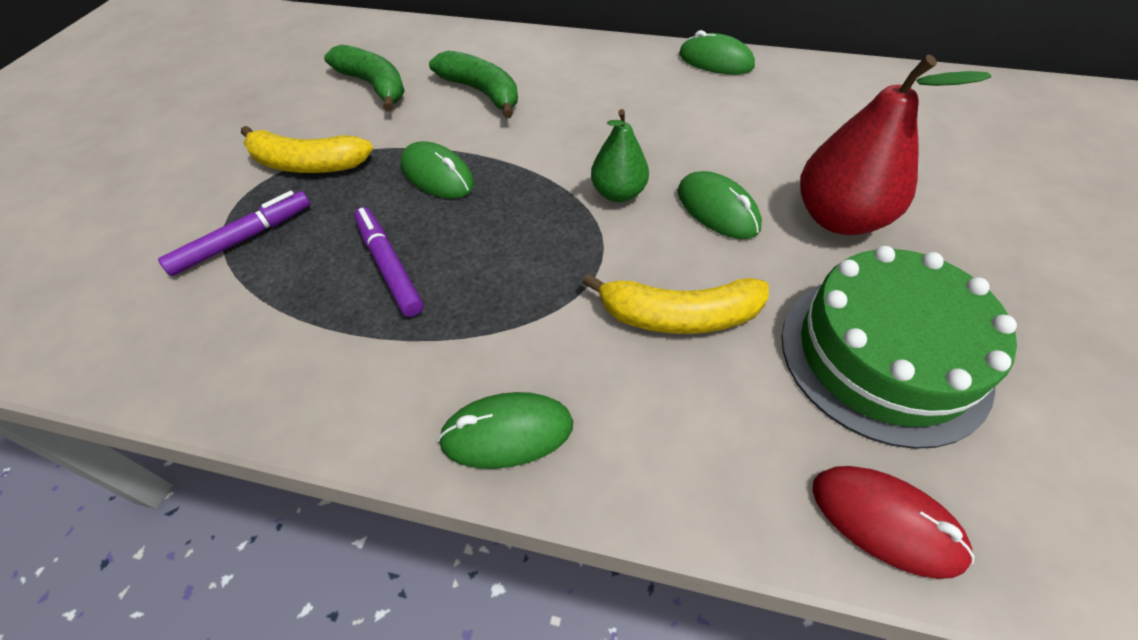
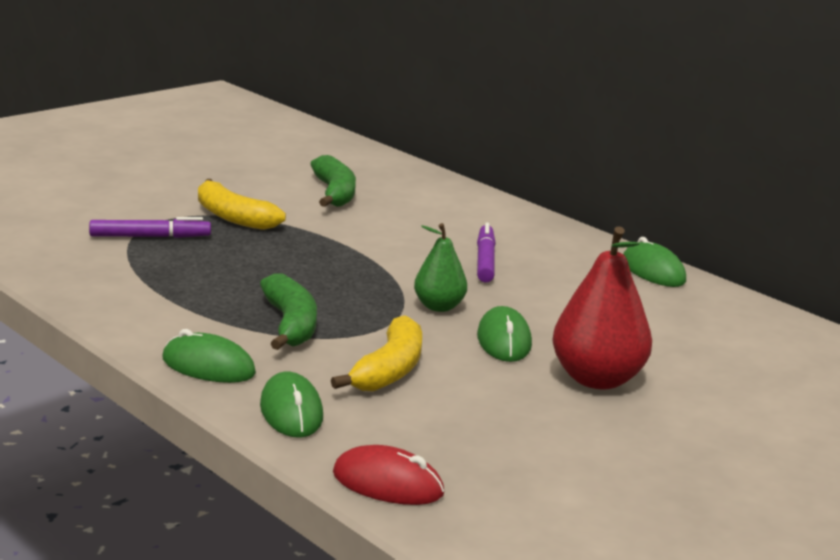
camera: 30 degrees right, 30 degrees down
purple marker [354,207,423,317] -> purple marker moved to [477,223,496,282]
green mouse [401,141,474,199] -> green mouse moved to [260,371,323,438]
green banana [429,50,518,118] -> green banana moved to [260,274,317,350]
yellow banana [582,273,769,334] -> yellow banana turned 105 degrees counterclockwise [331,315,422,391]
green cake [782,246,1017,449] -> none
red mouse [812,466,974,579] -> red mouse turned 45 degrees counterclockwise [333,445,444,505]

